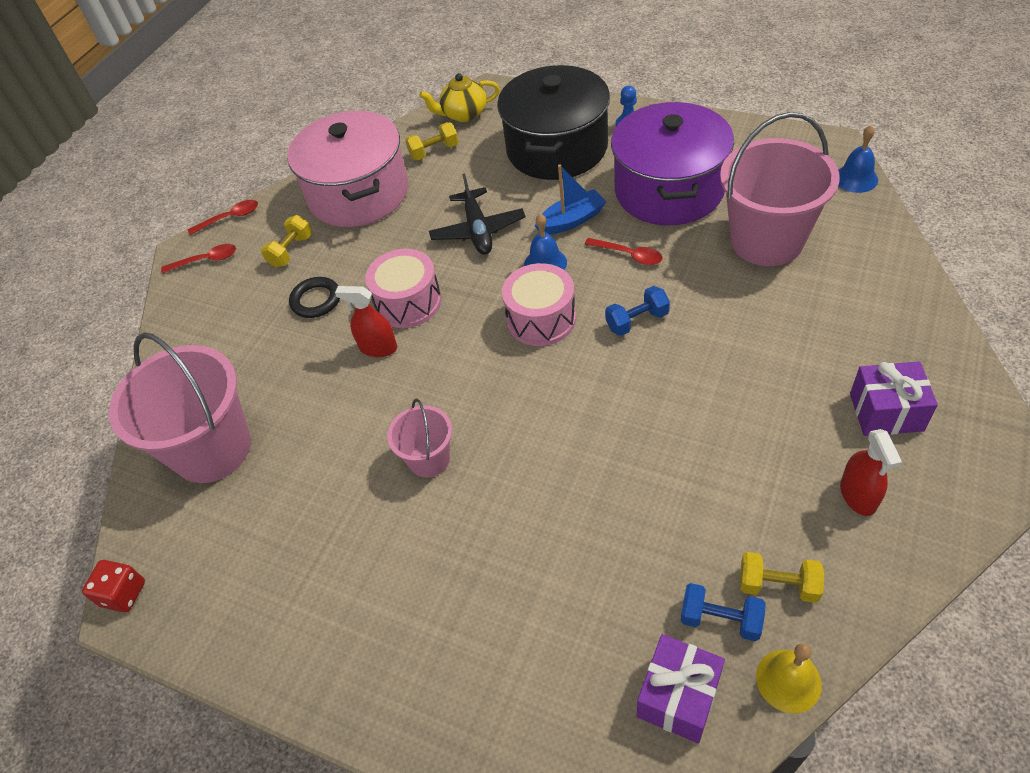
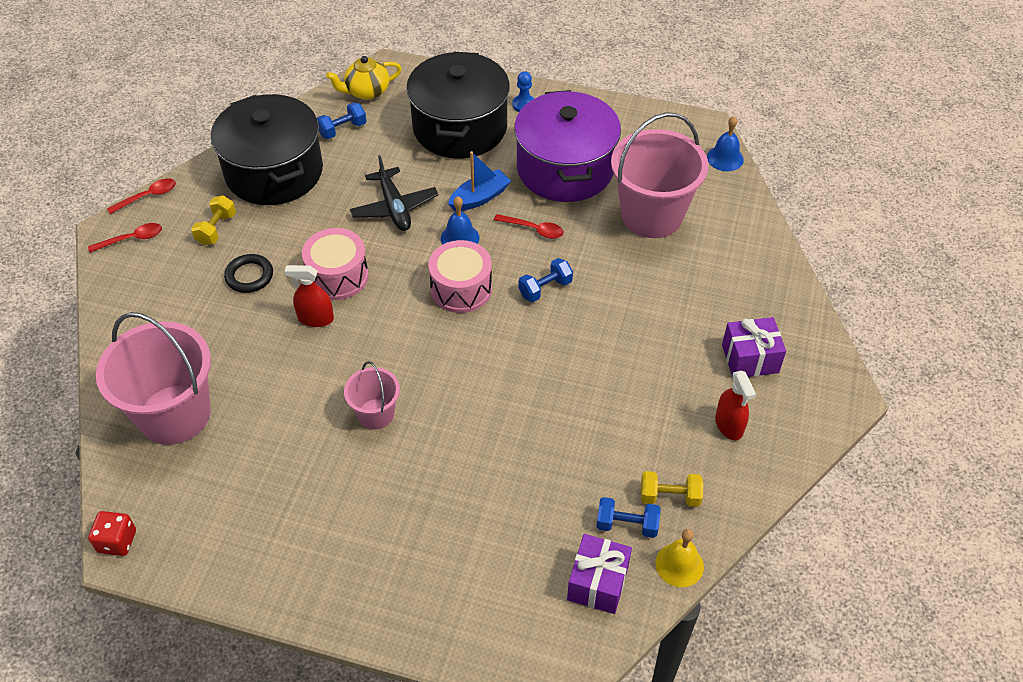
camera: 15 degrees left, 0 degrees up
pink pot [287,111,408,227] -> black pot [211,94,323,205]
yellow dumbbell [405,122,459,160] -> blue dumbbell [317,102,366,139]

